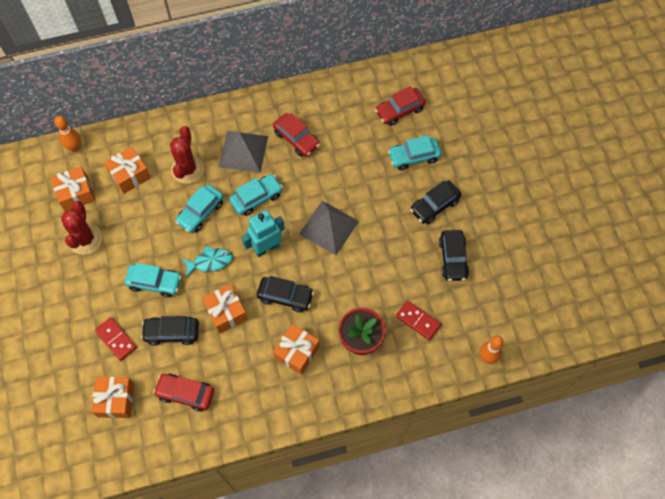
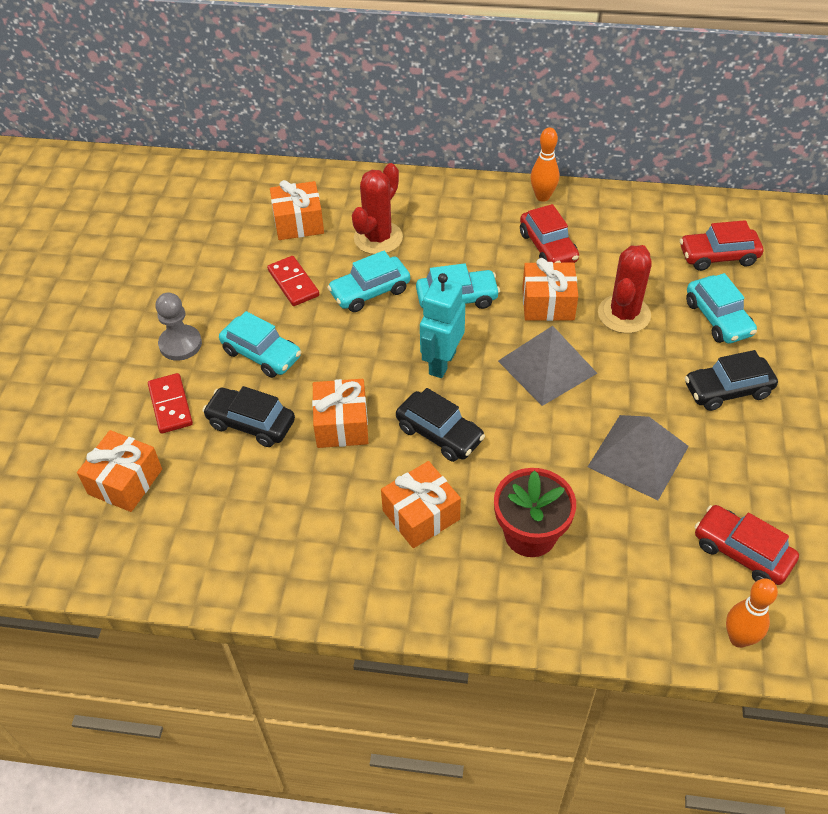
camera: 25 degrees right, 15 degrees down
orange gift [51,167,96,211] -> orange gift moved to [522,258,578,321]
orange bowling pin [54,116,81,152] -> orange bowling pin moved to [531,127,559,202]
red cactus [61,201,102,255] -> red cactus moved to [598,245,652,333]
red car [153,374,214,412] -> red car moved to [695,505,799,585]
turquoise fish [182,247,233,277] -> none
grey pyramid [219,131,268,173] -> grey pyramid moved to [588,415,689,500]
turquoise robot [242,210,285,257] -> turquoise robot turned 60 degrees counterclockwise [420,273,465,378]
turquoise car [388,135,441,170] -> turquoise car turned 120 degrees counterclockwise [686,273,757,344]
red domino [396,300,441,340] -> red domino moved to [267,256,319,306]
black car [439,230,469,281] -> none
none -> grey pawn [155,293,202,361]

